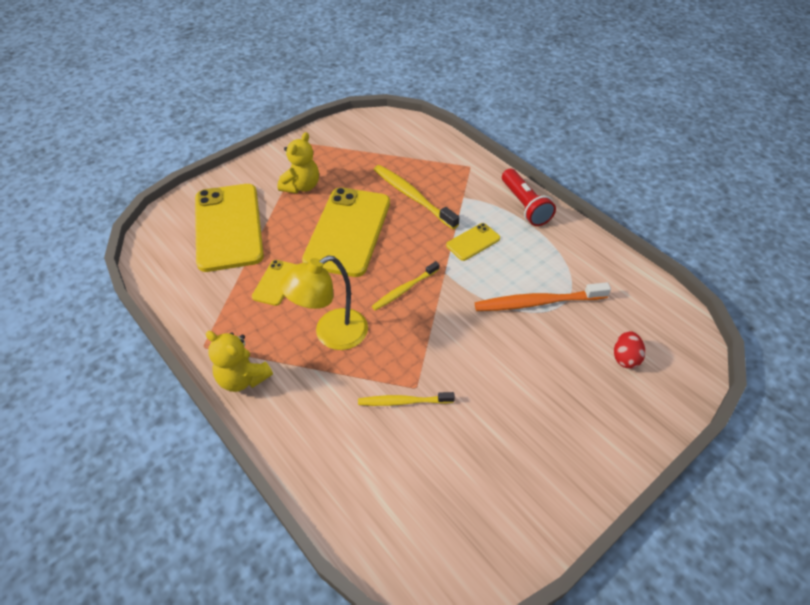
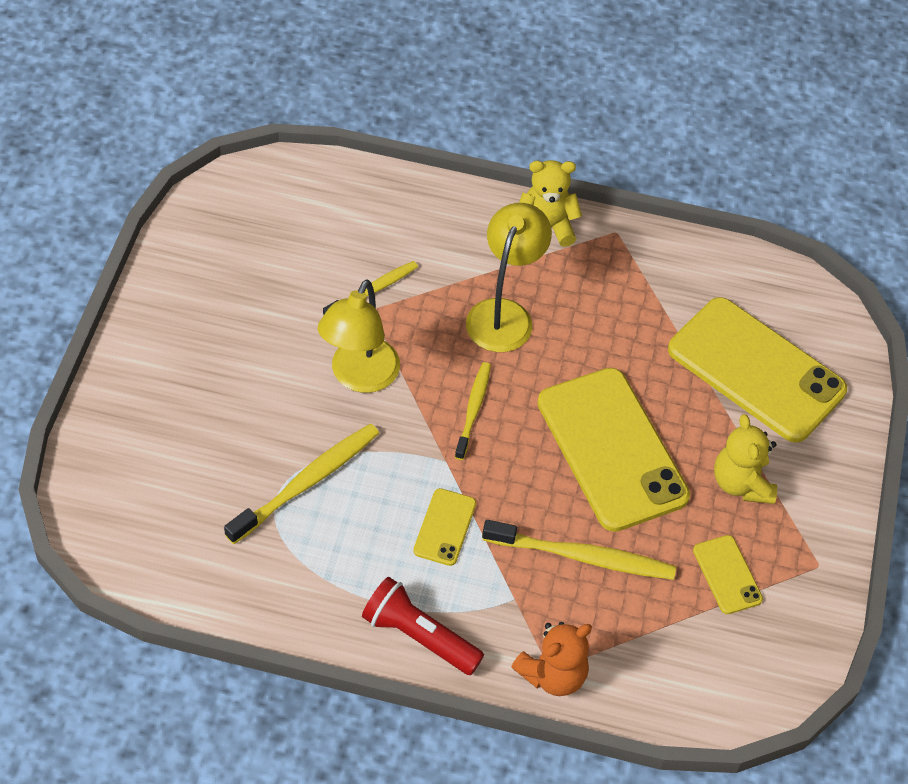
camera: 140 degrees right, 5 degrees up
yellow phone [252,260,297,306] -> yellow phone moved to [693,535,763,614]
orange toothbrush [475,282,611,311] -> yellow toothbrush [224,423,379,544]
red egg [614,331,645,369] -> none
none -> yellow lamp [318,279,400,393]
none -> orange teddy bear [511,622,592,696]

